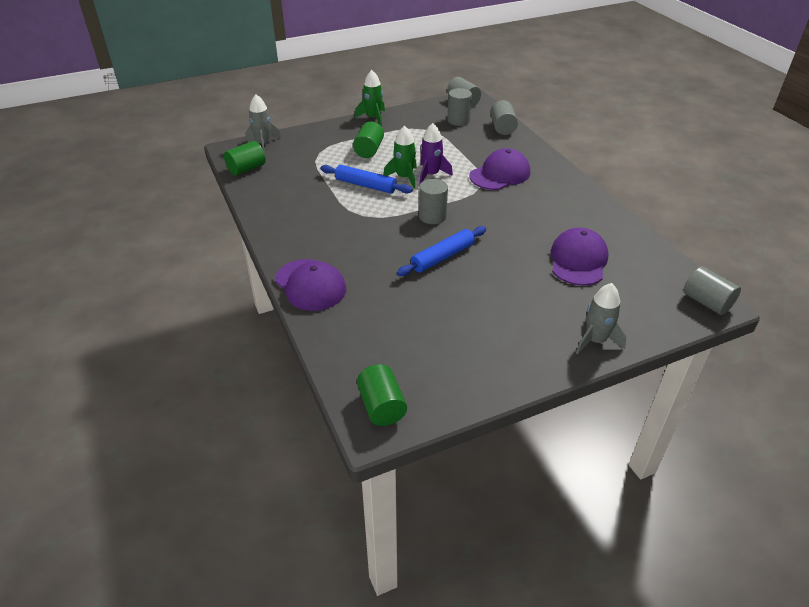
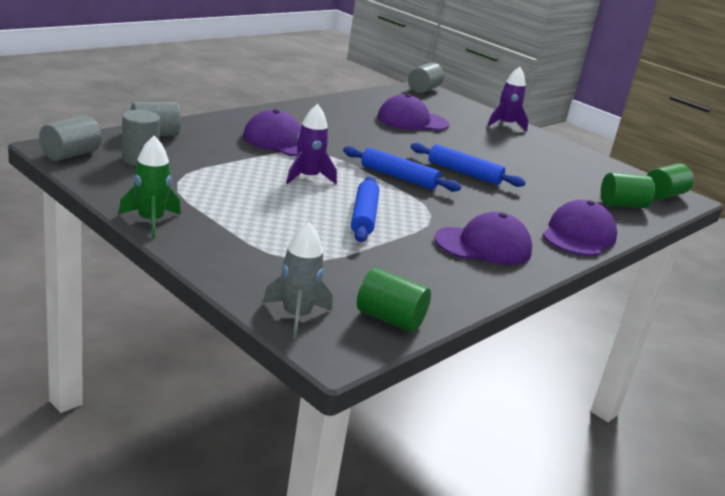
camera: 115 degrees left, 15 degrees down
green cylinder [353,122,384,158] -> green cylinder moved to [601,172,655,208]
green rocket [383,125,417,188] -> none
grey cylinder [419,179,448,224] -> blue rolling pin [343,146,461,192]
grey rocket [576,283,627,355] -> purple rocket [487,67,529,132]
none -> purple cap [434,212,532,265]

